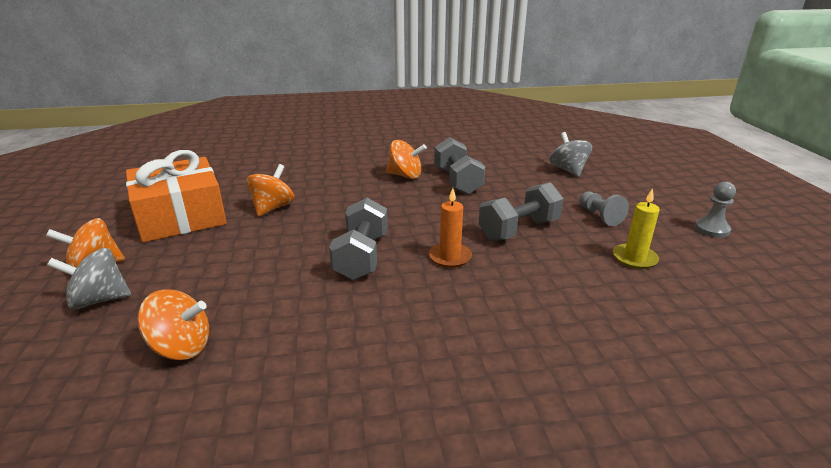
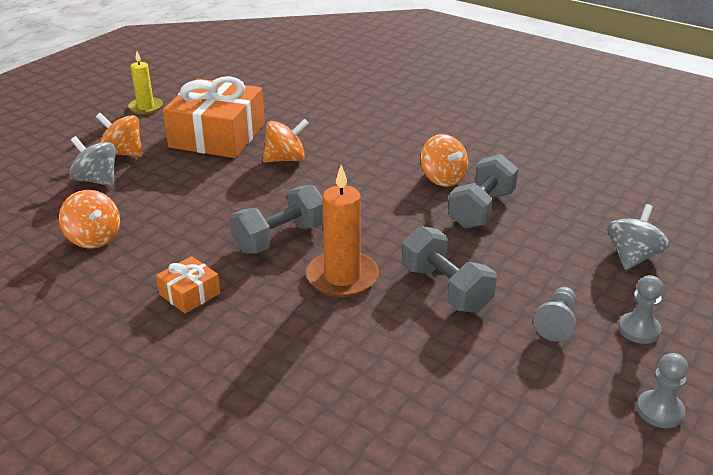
camera: 45 degrees right, 5 degrees up
orange candle [429,188,472,268] -> orange candle [306,165,379,297], size x1.56
grey dumbbell [479,182,564,241] -> grey dumbbell turned 45 degrees clockwise [402,226,497,313]
yellow candle [613,188,660,269] -> yellow candle moved to [128,51,163,114]
none -> orange gift [156,256,220,314]
none -> grey pawn [618,275,663,344]

